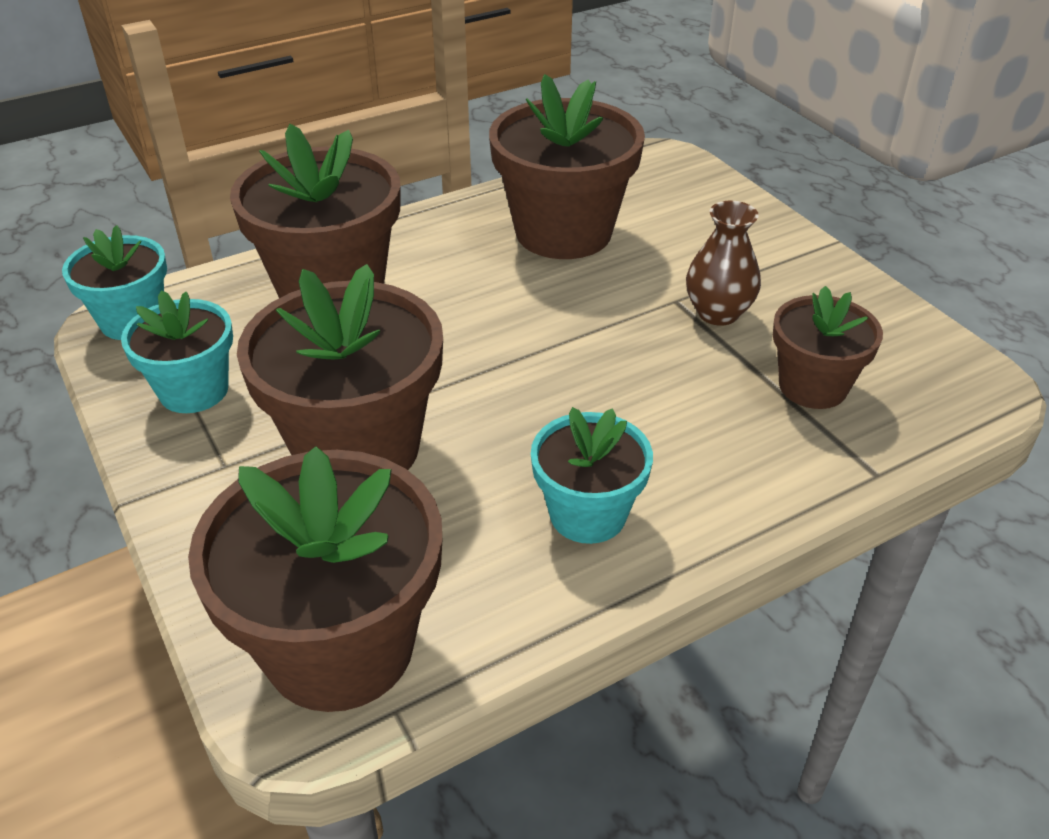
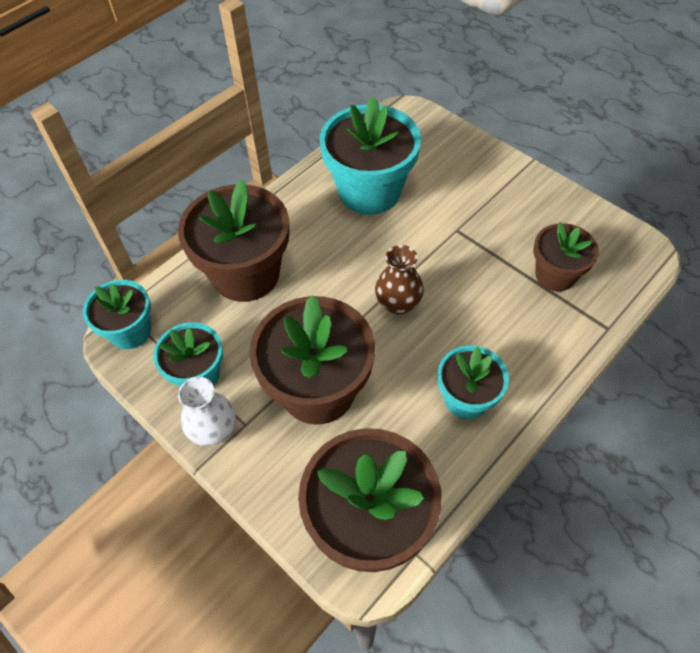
camera: 15 degrees left, 15 degrees up
brown flower pot [489,74,645,259] -> turquoise flower pot [319,97,421,215]
brown vase [686,201,761,326] -> brown vase moved to [375,245,424,315]
none -> white vase [178,377,236,446]

